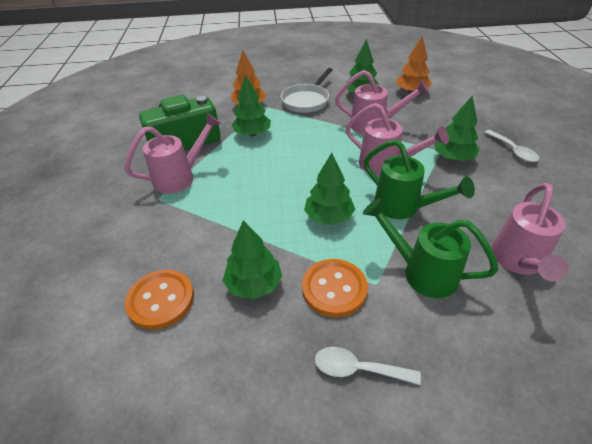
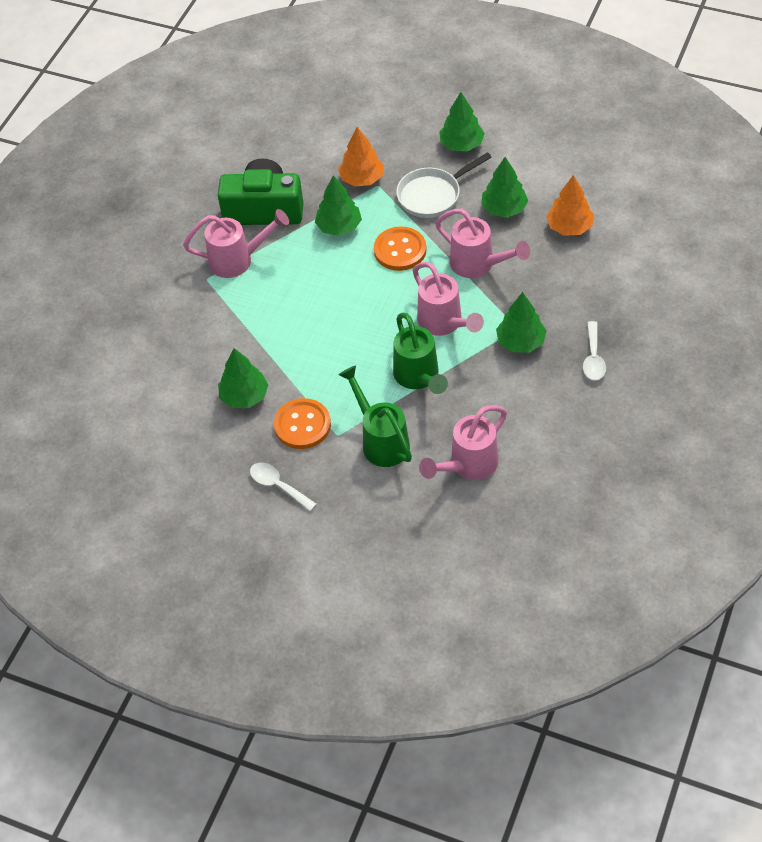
camera: 30 degrees right, 10 degrees up
orange button [125,270,194,330] -> orange button moved to [374,226,427,271]
green tree [304,153,355,225] -> green tree moved to [439,92,485,151]

